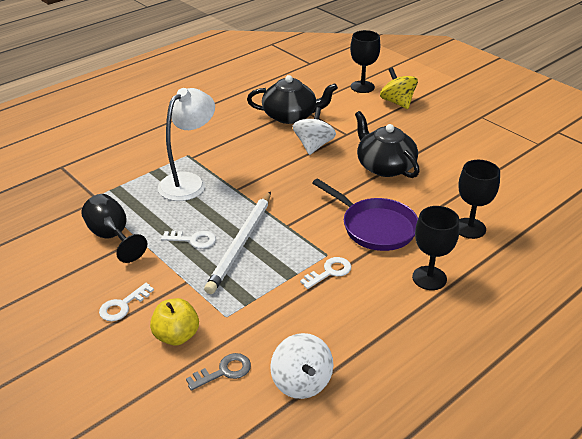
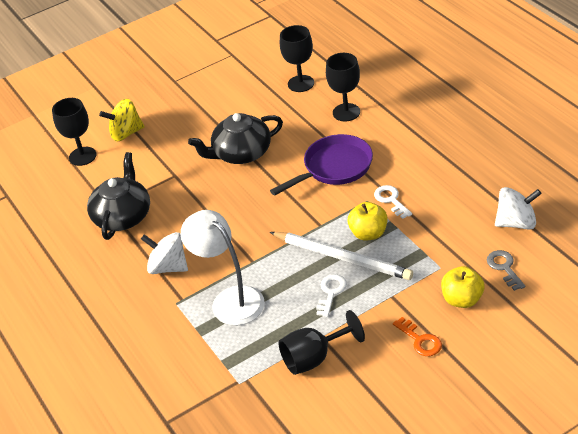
camera: 75 degrees left, 5 degrees up
white key [99,283,154,321] -> orange key [393,317,442,356]
white spinning top [293,107,336,155] -> white spinning top moved to [141,232,188,274]
black goblet [412,206,460,290] -> black goblet moved to [280,25,314,92]
none -> yellow apple [348,202,388,241]

